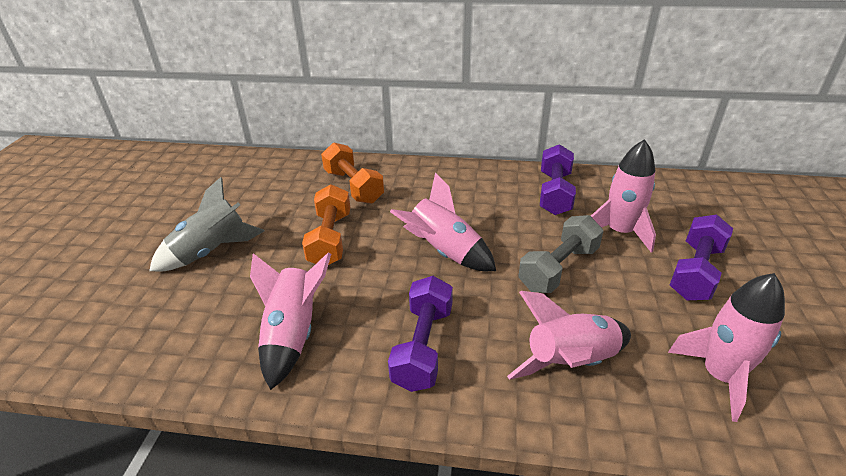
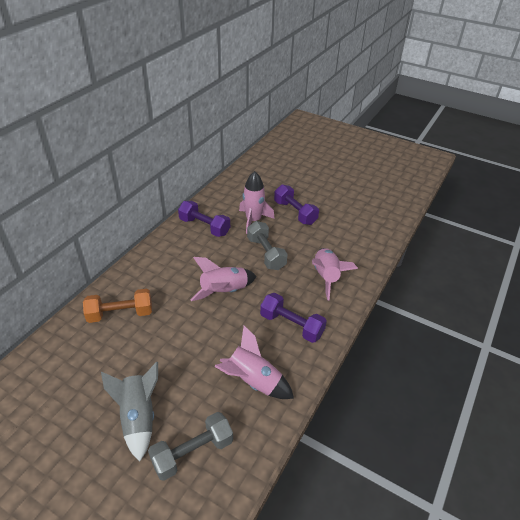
camera: 70 degrees left, 5 degrees up
orange dumbbell [302,184,350,265] -> none
pink rocket [668,273,785,422] -> none
none -> grey dumbbell [148,412,233,481]

